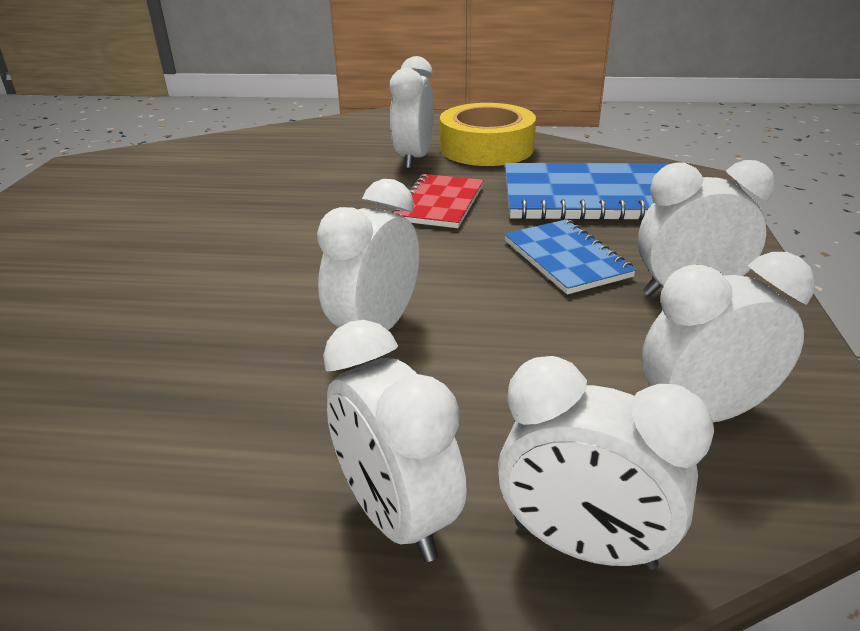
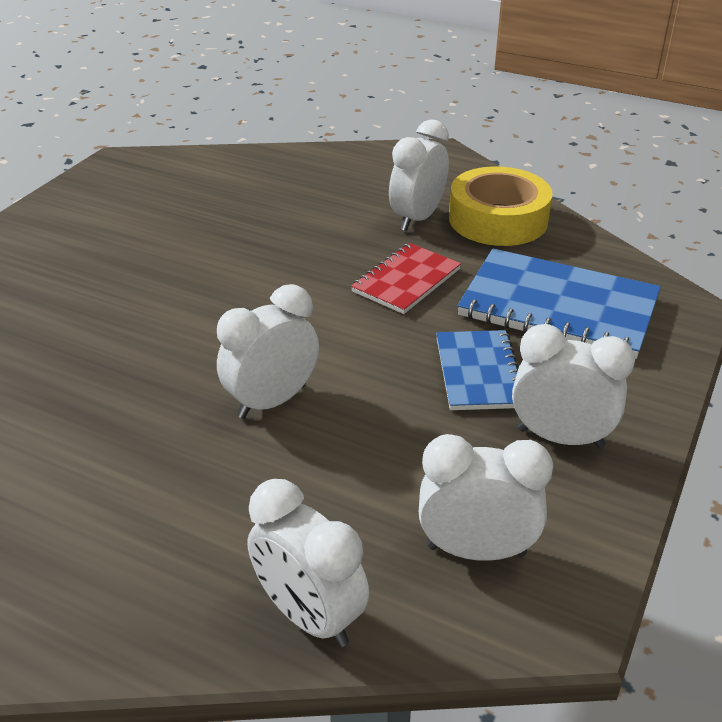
camera: 20 degrees right, 5 degrees up
white clock [323,320,467,562] -> none

